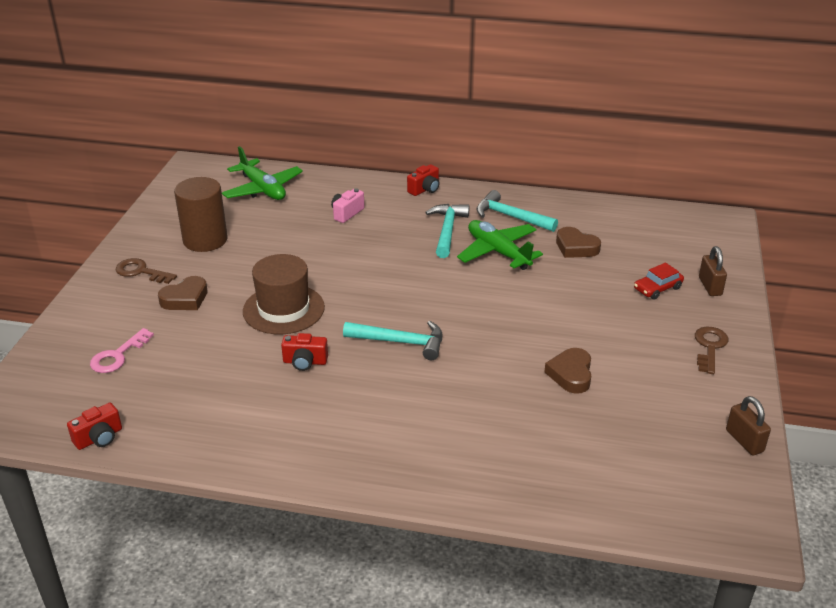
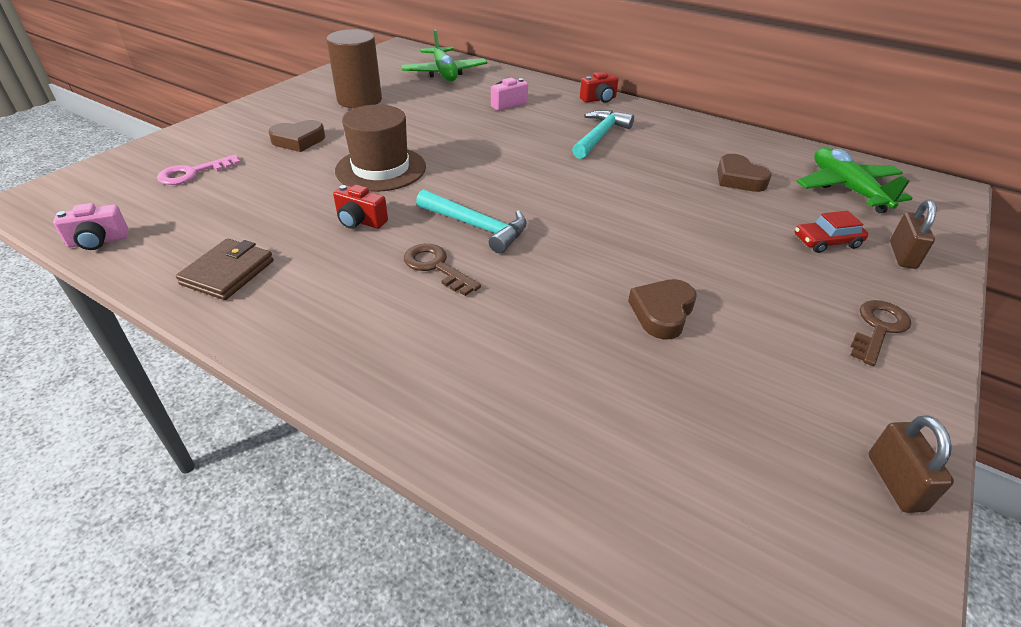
camera: 20 degrees right, 5 degrees up
red camera [67,403,122,450] -> pink camera [53,203,129,250]
brown key [116,258,177,284] -> brown key moved to [404,244,481,296]
green plane [457,220,543,270] -> green plane moved to [796,147,913,213]
turquoise hammer [476,190,558,232] -> none
none -> brown wallet [176,238,274,300]

